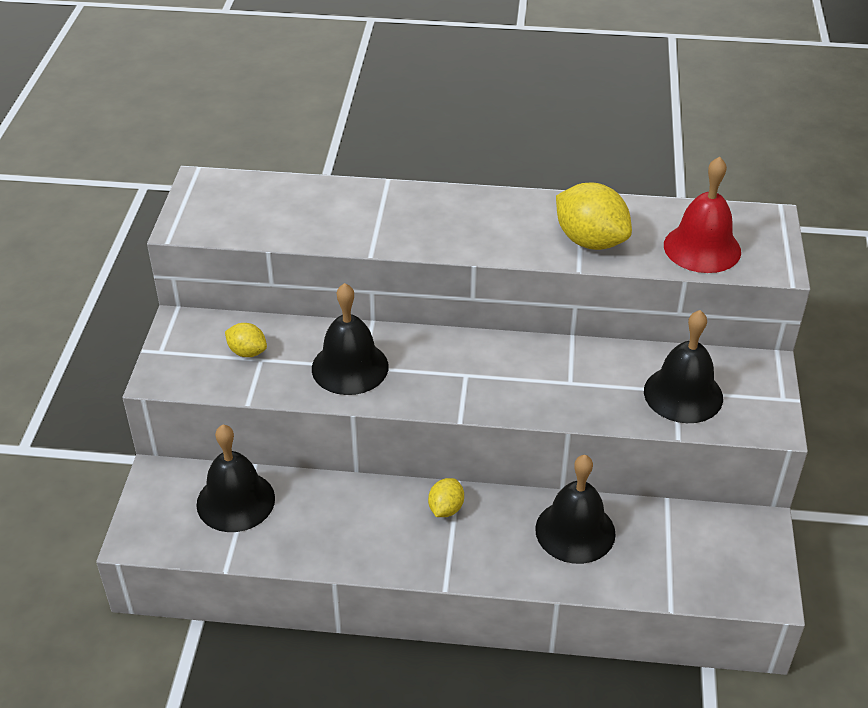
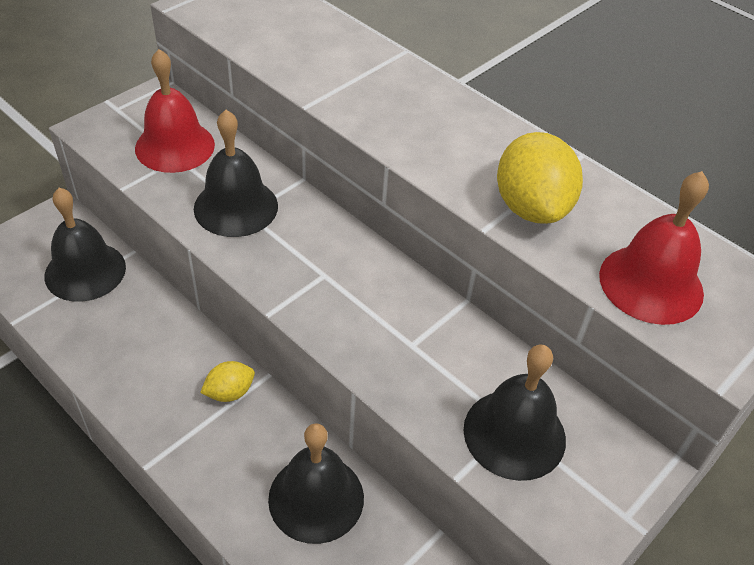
camera: 35 degrees right, 5 degrees up
yellow lemon [225,323,267,357] -> red bell [135,49,215,173]

